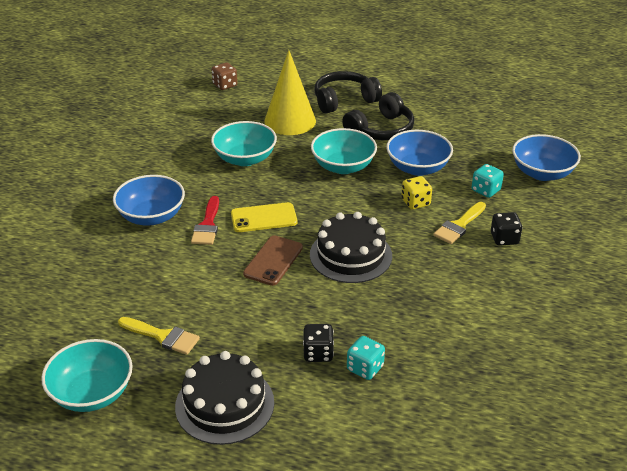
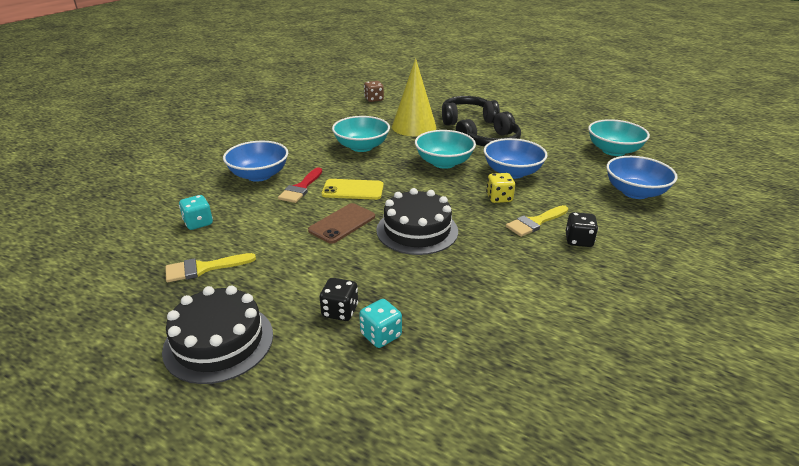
camera: 15 degrees right, 5 degrees down
turquoise bowl [41,339,133,412] -> turquoise bowl moved to [588,119,650,156]
yellow brush [118,317,200,355] -> yellow brush turned 120 degrees clockwise [165,253,256,282]
turquoise dice [472,164,504,198] -> turquoise dice moved to [179,195,213,230]

